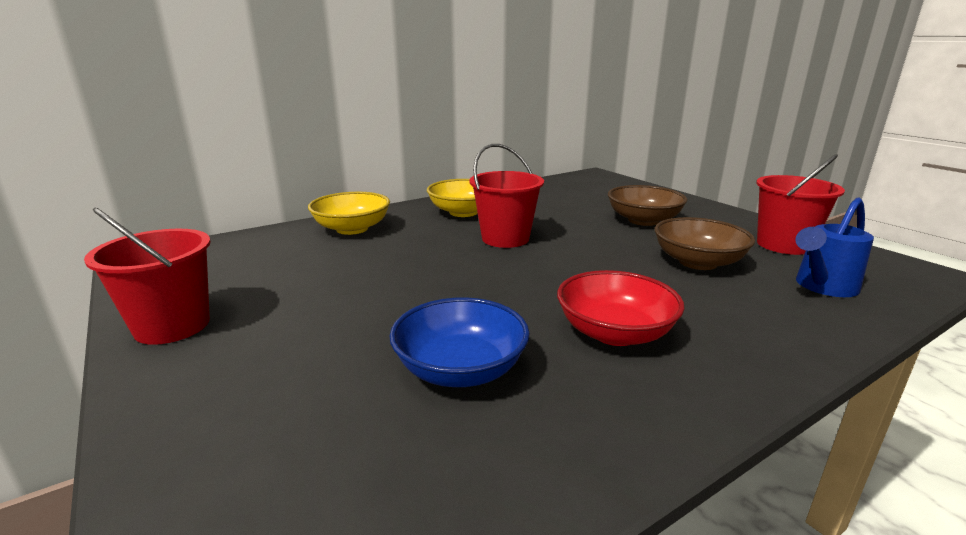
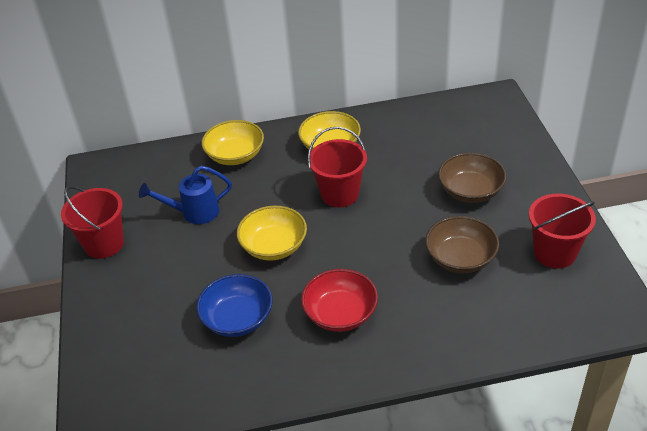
camera: 25 degrees right, 20 degrees up
blue watering can [795,197,874,297] -> blue watering can moved to [139,166,232,224]
none -> yellow bowl [237,206,307,261]

